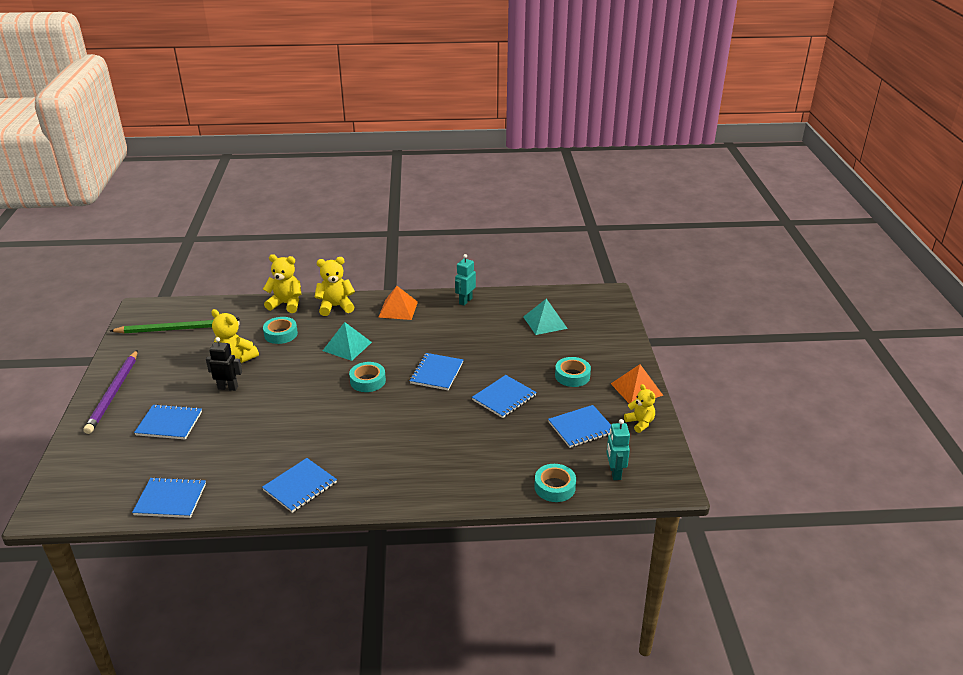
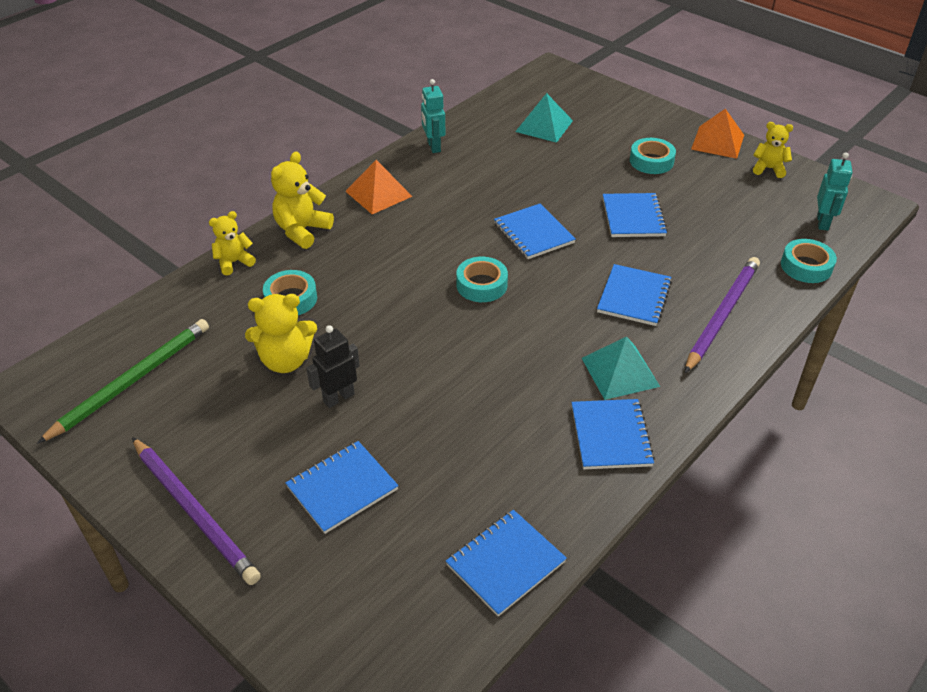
camera: 45 degrees left, 10 degrees up
yellow teddy bear [263,254,301,313] -> yellow teddy bear [209,211,256,276], size x0.66
turquoise pyramid [323,322,372,361] -> turquoise pyramid moved to [582,336,660,400]
blue notebook [548,405,611,448] -> blue notebook moved to [597,264,672,326]
turquoise robot [606,419,630,480] -> turquoise robot turned 120 degrees counterclockwise [817,152,853,231]
none -> purple pencil [685,257,760,373]

